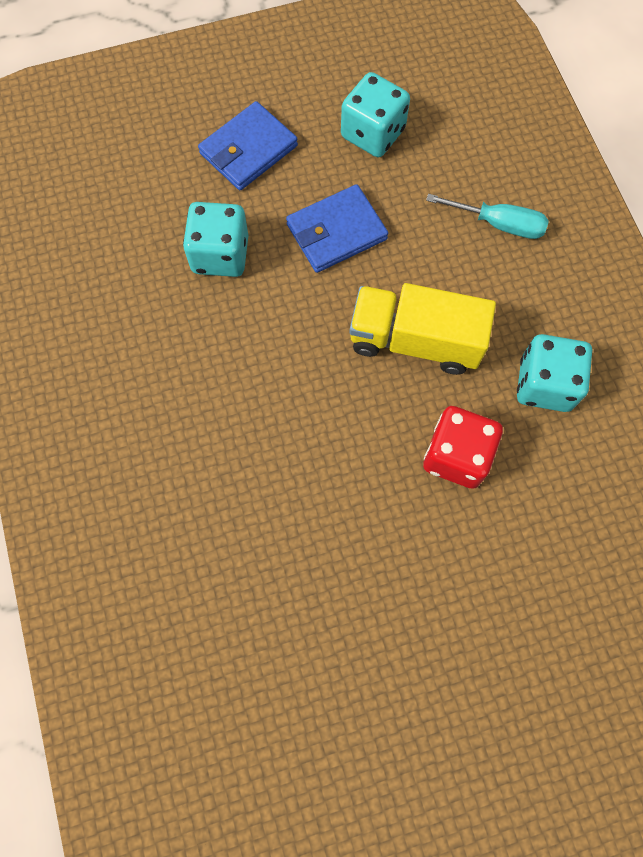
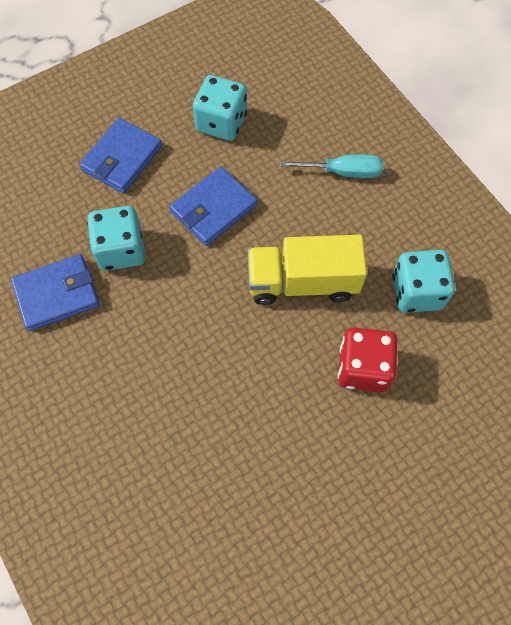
camera: 15 degrees left, 5 degrees down
none -> blue wallet [11,254,100,331]

